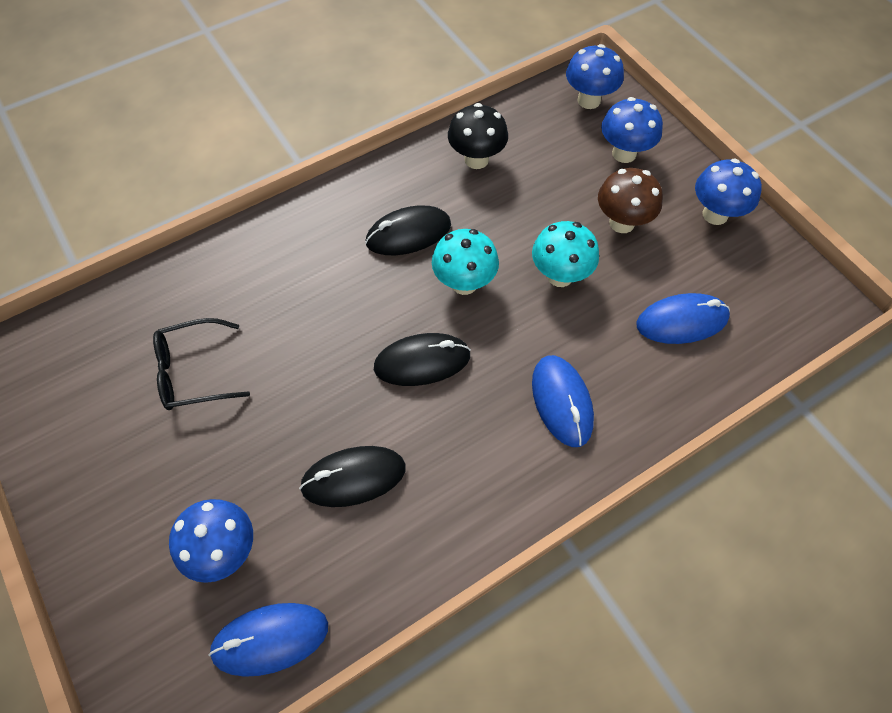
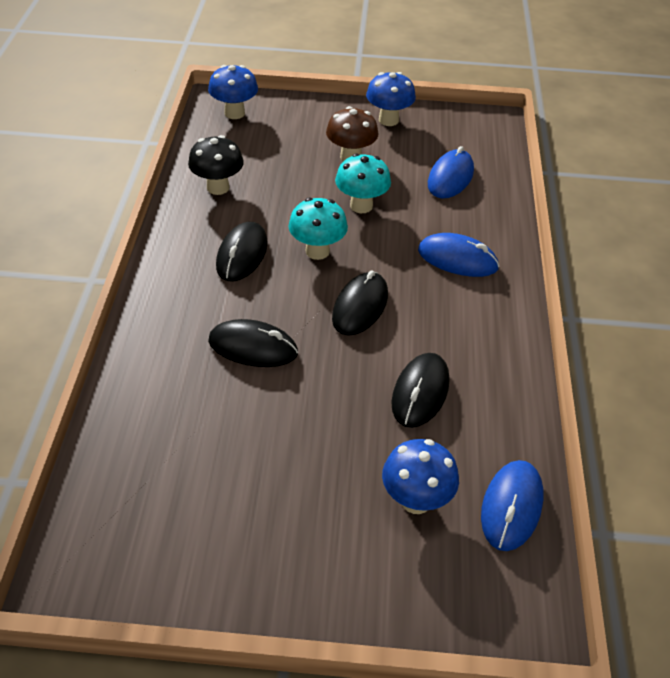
camera: 55 degrees left, 15 degrees down
black glasses [153,318,250,410] -> none
blue mushroom [601,97,663,163] -> none
none -> black mouse [208,319,298,367]

